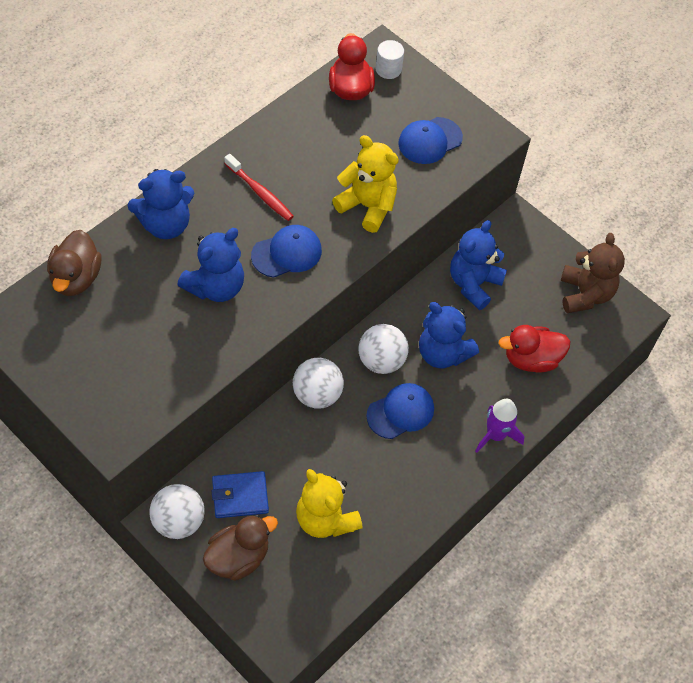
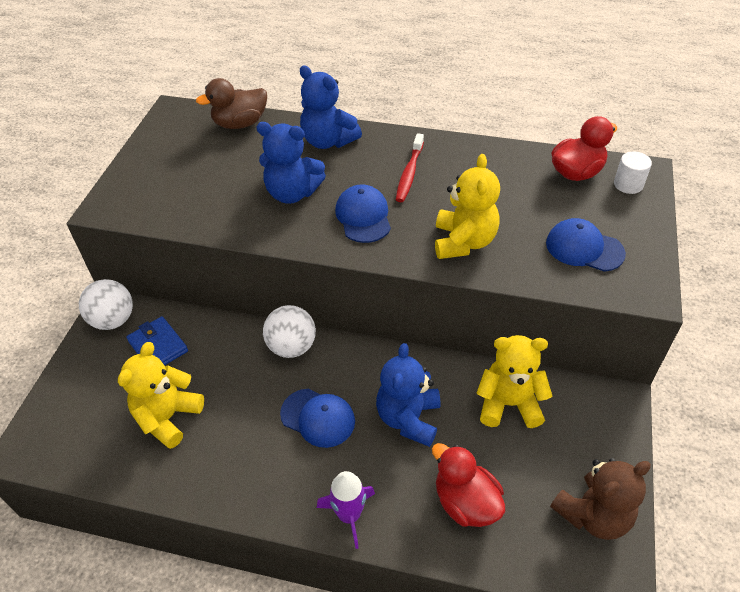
camera: 65 degrees right, 10 degrees down
brown duck [203,515,278,581] -> none
blue cap [251,225,322,278] -> blue cap turned 135 degrees counterclockwise [335,184,391,243]
white ball [358,324,409,374] -> none
blue teddy bear [450,220,507,310] -> yellow teddy bear [477,335,552,428]

